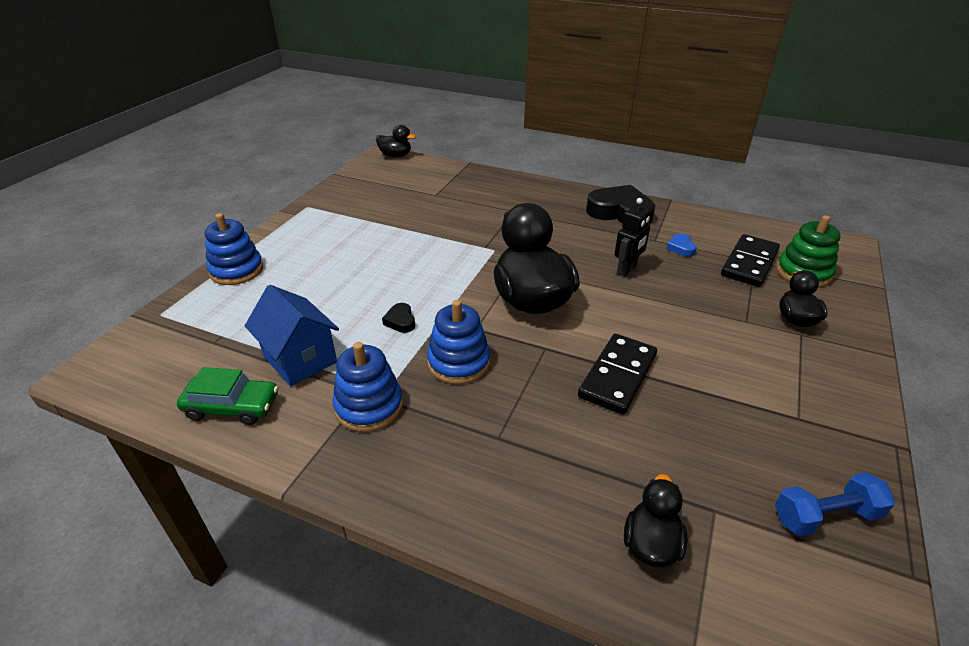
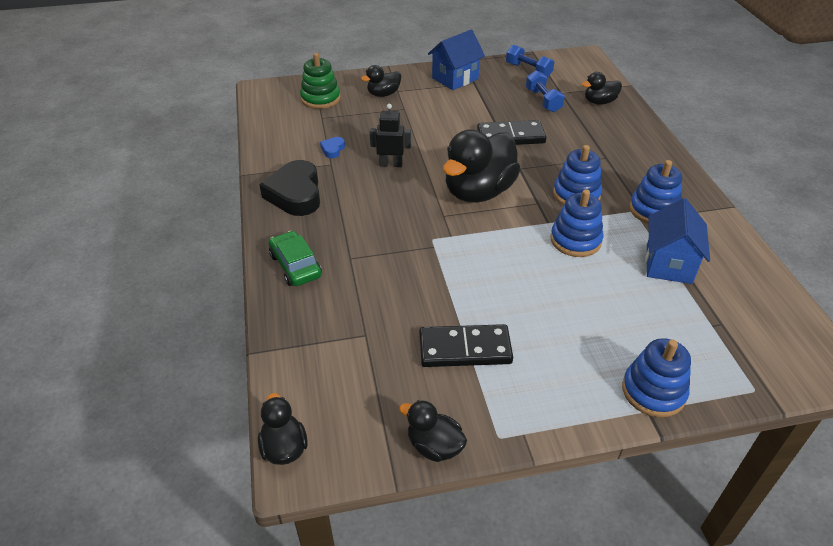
camera: 125 degrees left, 5 degrees up
green car [177,367,278,425] -> green car moved to [269,231,322,286]
black heart [382,303,415,333] -> blue stacking toy [550,189,603,257]
blue heart [666,233,697,257] -> blue heart turned 150 degrees clockwise [320,137,345,158]
black domino [721,234,780,287] -> black domino moved to [419,324,513,367]
none -> black duck [399,400,467,462]
none -> blue house [428,29,485,90]
none -> blue dumbbell [526,70,565,112]

